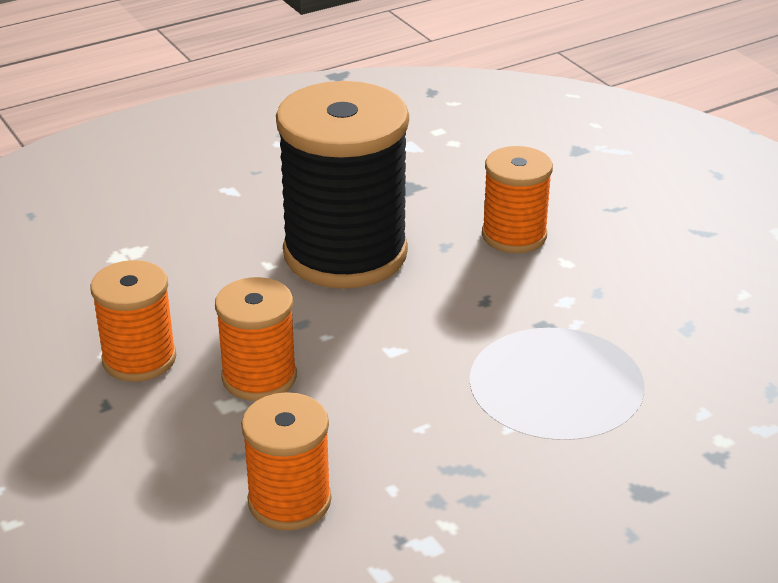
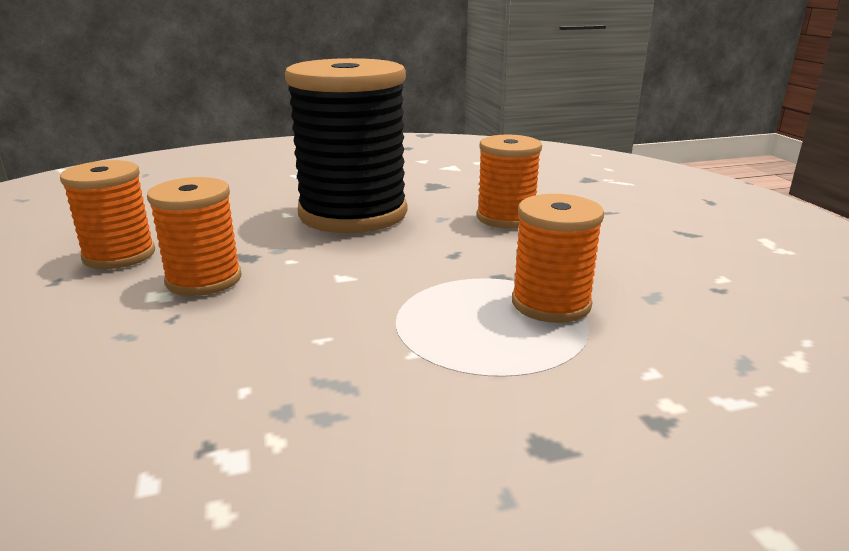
camera: 15 degrees right, 10 degrees down
orange spool [241,392,331,531] -> orange spool moved to [512,194,604,323]

